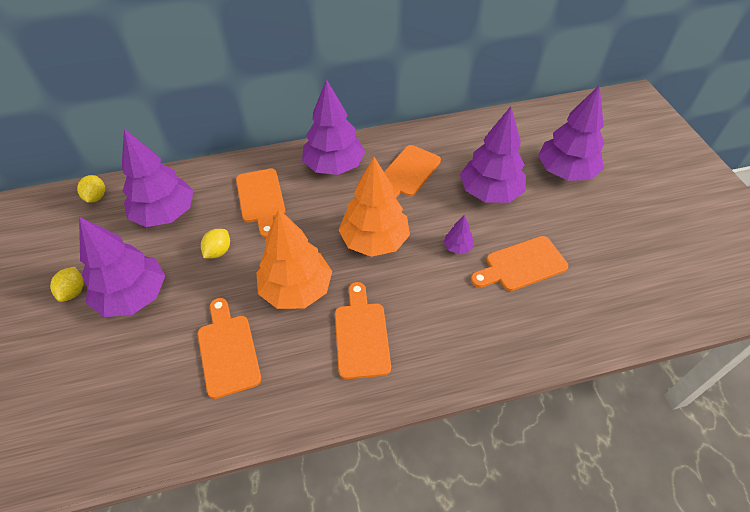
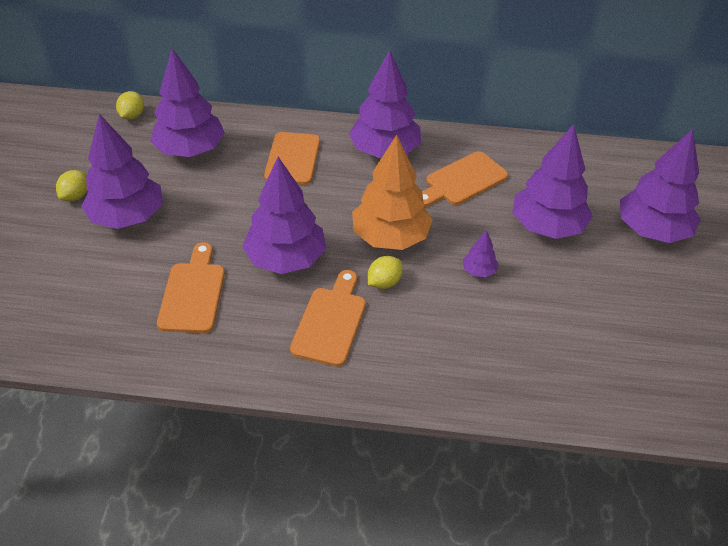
camera: 20 degrees right, 5 degrees down
yellow lemon [201,229,230,258] -> yellow lemon moved to [368,256,403,289]
orange tree [256,209,332,309] -> purple tree [242,157,326,274]
orange cutting board [471,236,568,291] -> none

